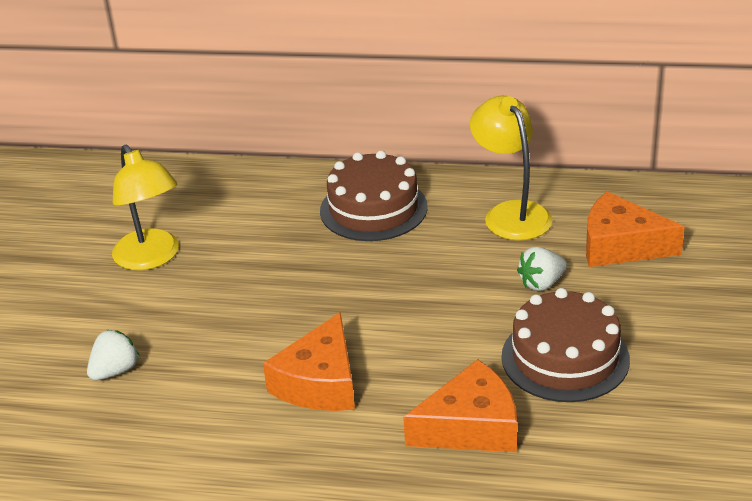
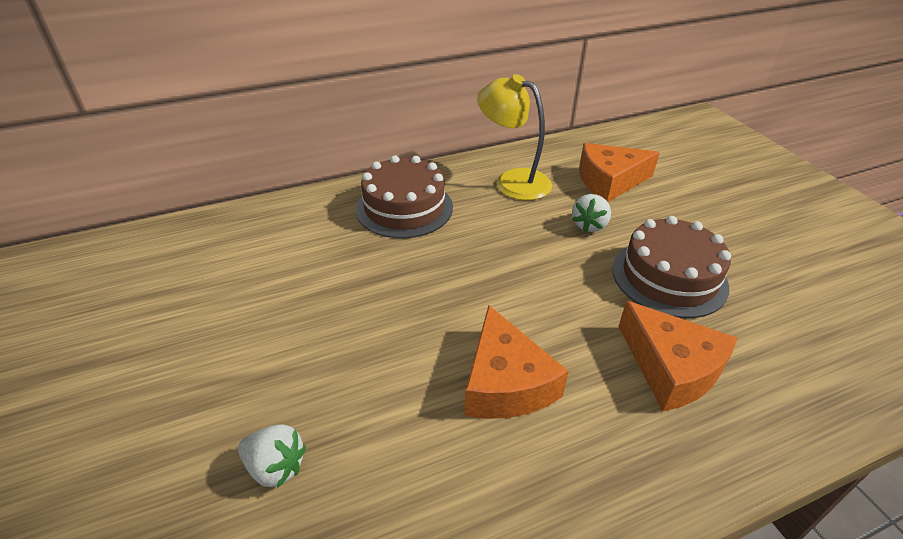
camera: 35 degrees left, 5 degrees up
white strawberry [87,330,140,380] -> white strawberry turned 105 degrees clockwise [238,424,306,488]
yellow lamp [112,145,179,270] -> none
orange cheese [403,360,517,452] -> orange cheese turned 105 degrees clockwise [618,301,738,411]

